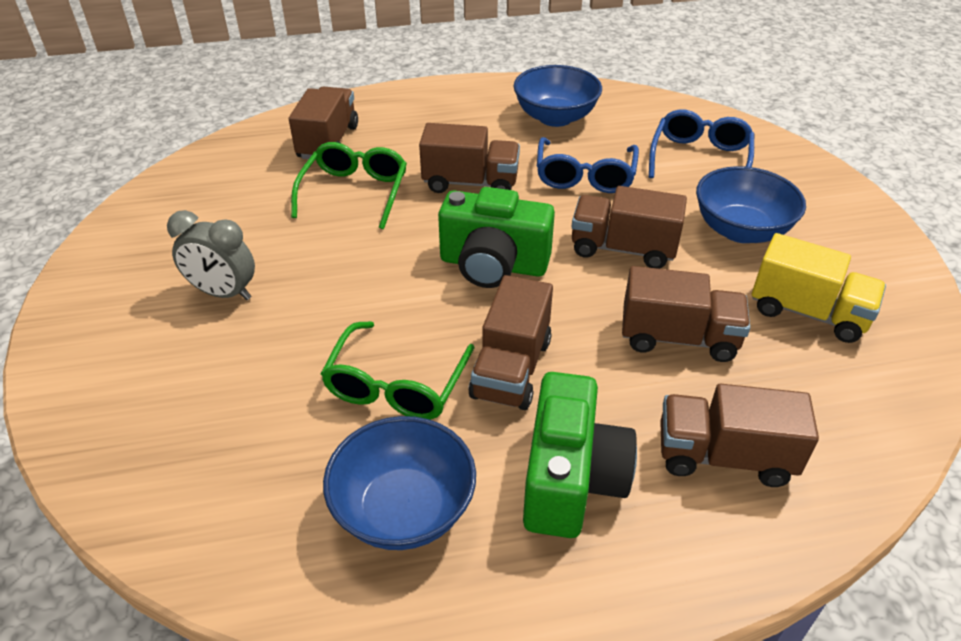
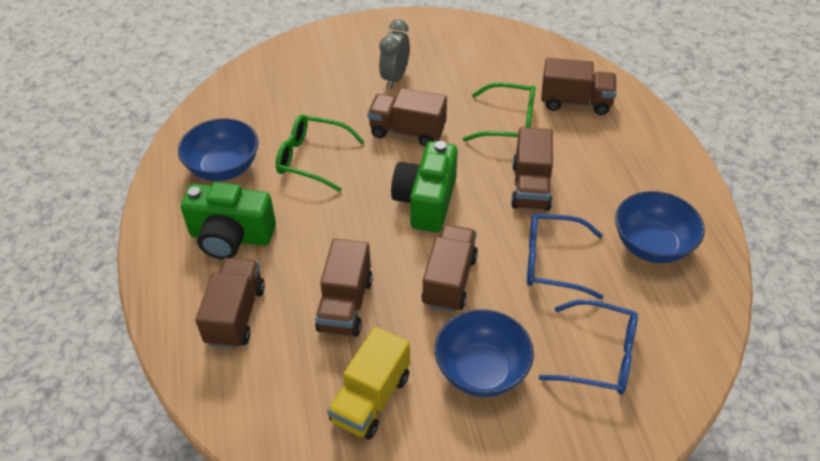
camera: 90 degrees right, 5 degrees up
brown truck [468,275,553,410] -> brown truck moved to [368,88,447,147]

